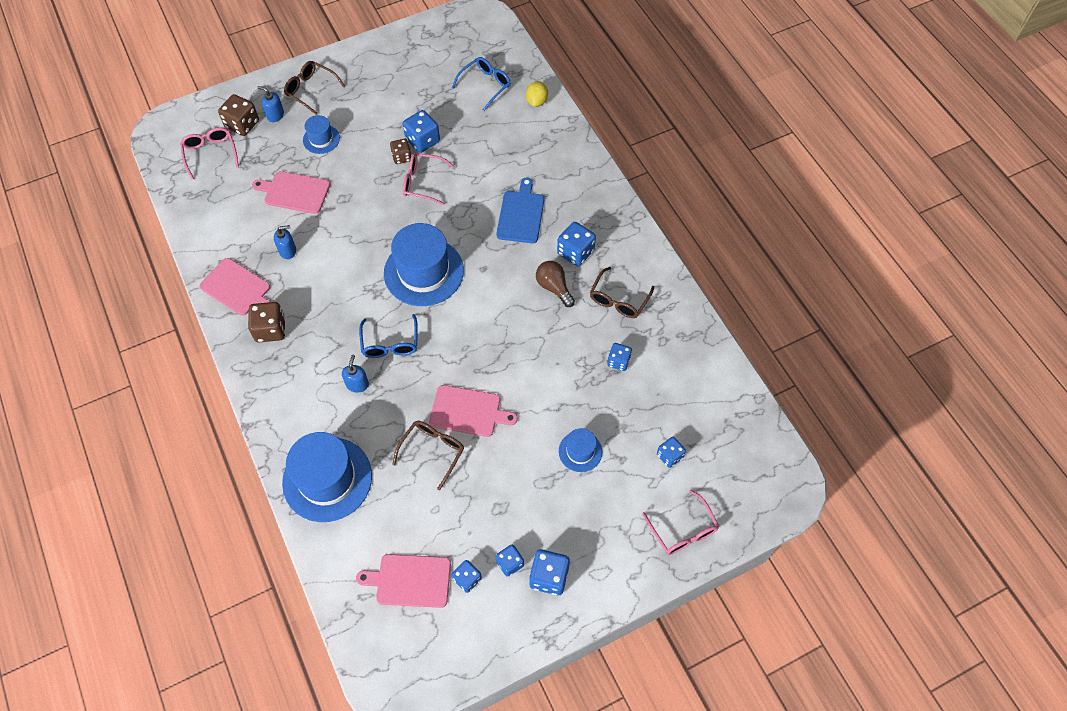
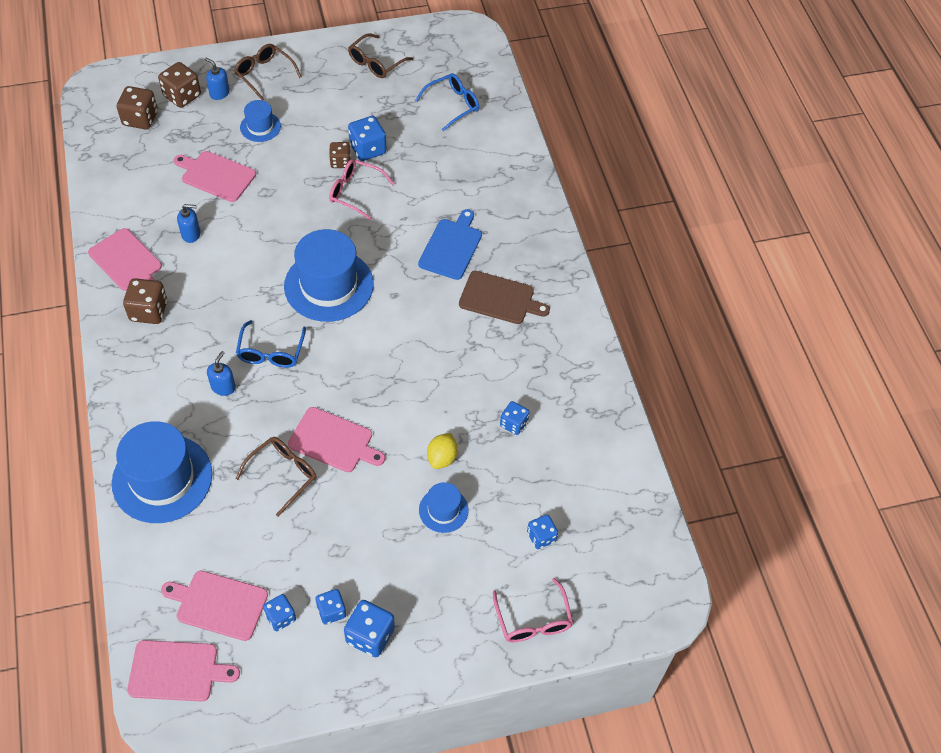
camera: 10 degrees right, 5 degrees down
pink glasses [180,127,239,179] -> brown dice [117,86,158,129]
yellow lemon [526,81,548,107] -> yellow lemon moved to [427,433,458,469]
brown light bulb [536,261,575,307] -> none
blue dice [557,222,596,266] -> brown cutting board [459,271,550,324]
brown glasses [590,267,654,318] -> brown glasses moved to [348,33,413,78]
none -> pink cutting board [127,640,240,701]

